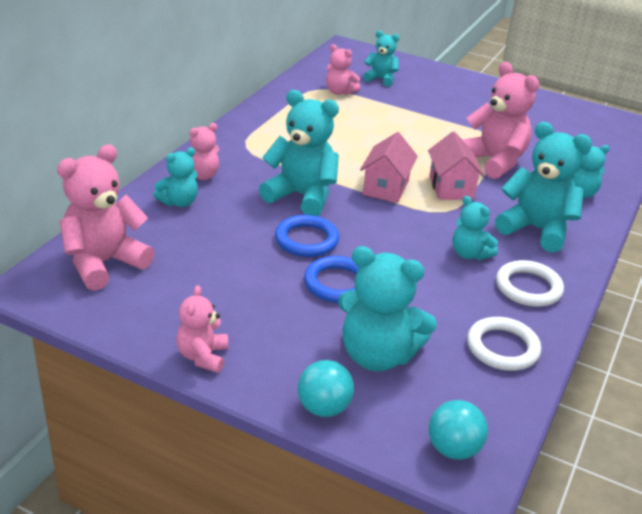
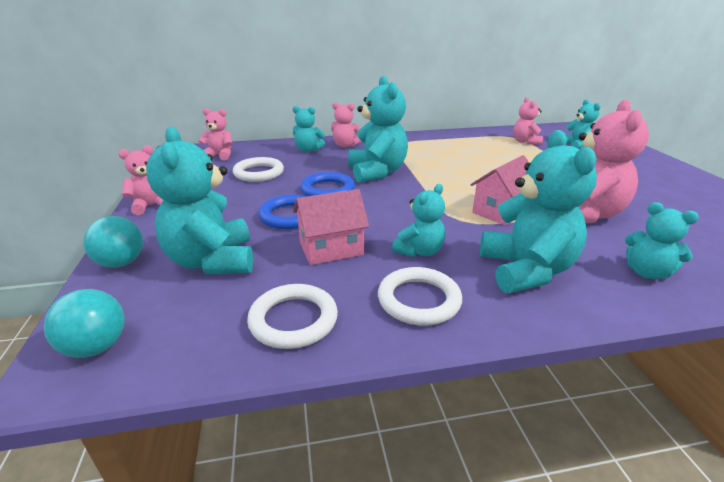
camera: 55 degrees right, 5 degrees down
pink teddy bear [57,144,154,291] -> pink teddy bear [199,108,232,161], size x0.56
pink house [360,132,418,203] -> pink house moved to [293,189,369,265]
turquoise teddy bear [453,196,498,260] -> turquoise teddy bear turned 150 degrees counterclockwise [392,184,445,257]
none -> white ring [233,157,284,182]

